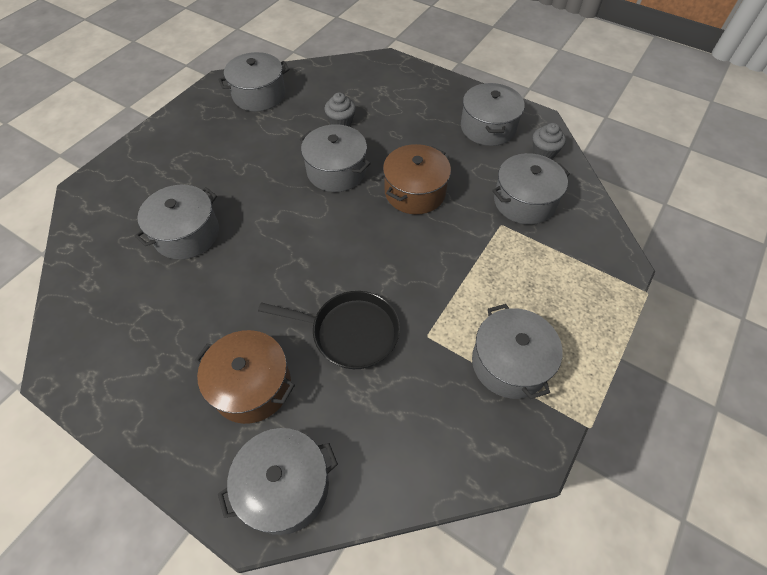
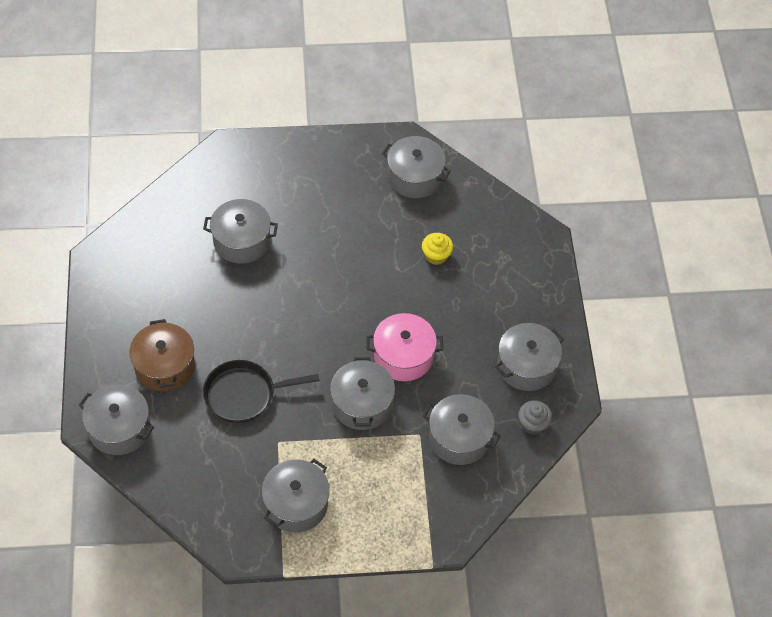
camera: 50 degrees right, 0 degrees up
black pan [258,291,400,369] -> black pan turned 105 degrees clockwise [203,360,320,423]
grey pot [300,124,371,192] -> grey pot moved to [330,357,395,430]
grey cupcake [325,93,356,126] -> yellow cupcake [422,233,453,265]
brown pot [383,144,451,214] -> pink pot [366,313,443,381]

